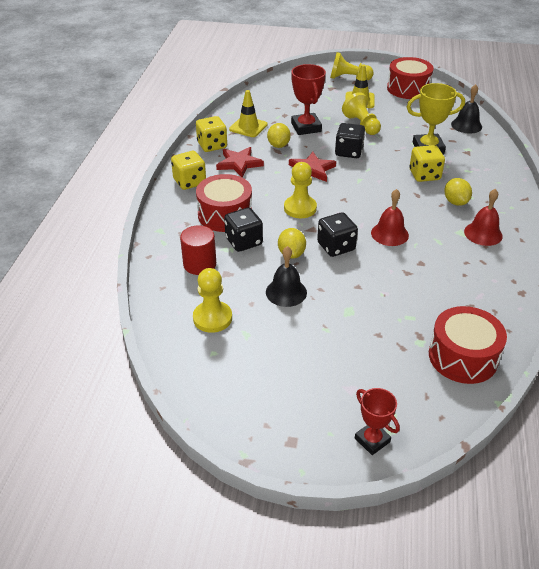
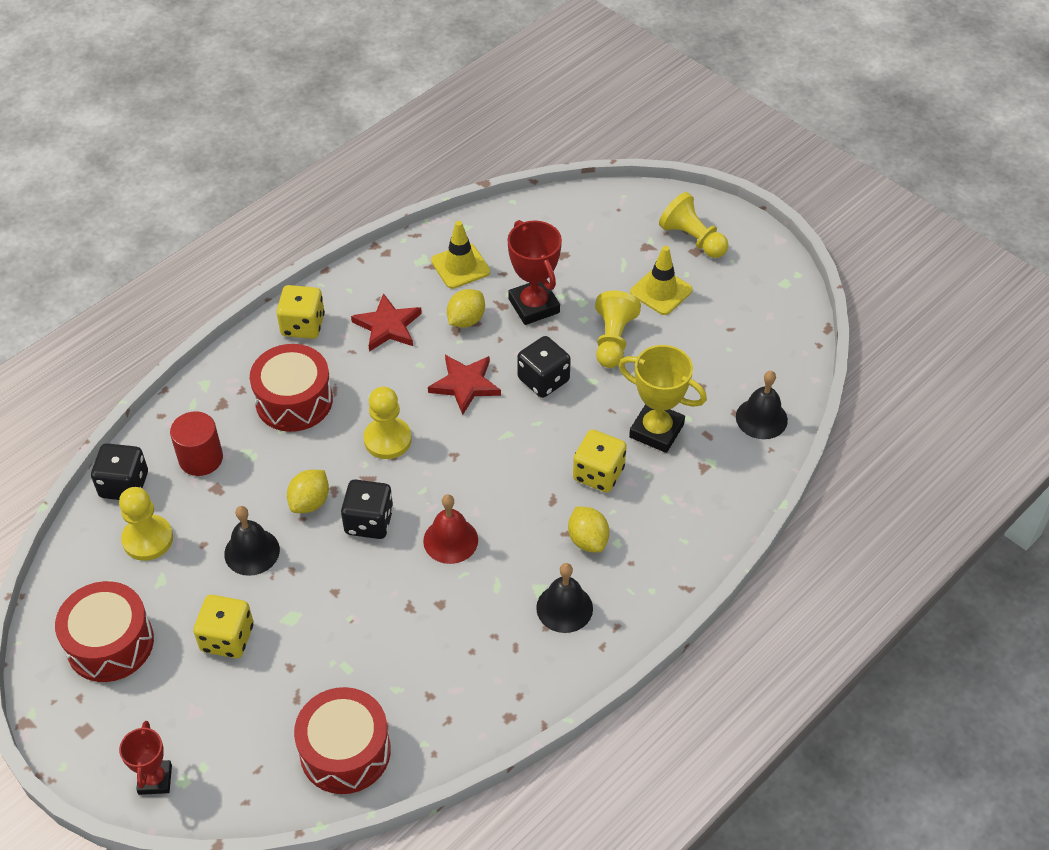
camera: 35 degrees right, 10 degrees up
yellow dice [196,116,227,152] -> yellow dice moved to [193,595,253,658]
black dice [224,208,263,252] -> black dice moved to [91,443,148,500]
red trophy [291,64,326,135] -> red trophy turned 45 degrees counterclockwise [508,220,562,325]
red drum [387,57,434,99] -> red drum moved to [55,581,154,682]
yellow lemon [444,178,472,206] -> yellow lemon turned 45 degrees counterclockwise [568,506,609,553]
red bell [464,189,503,246] -> black bell [536,563,593,633]

